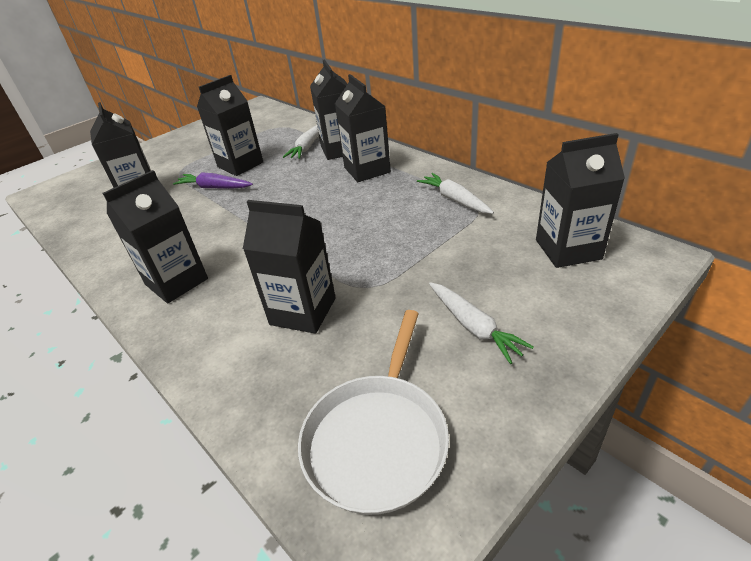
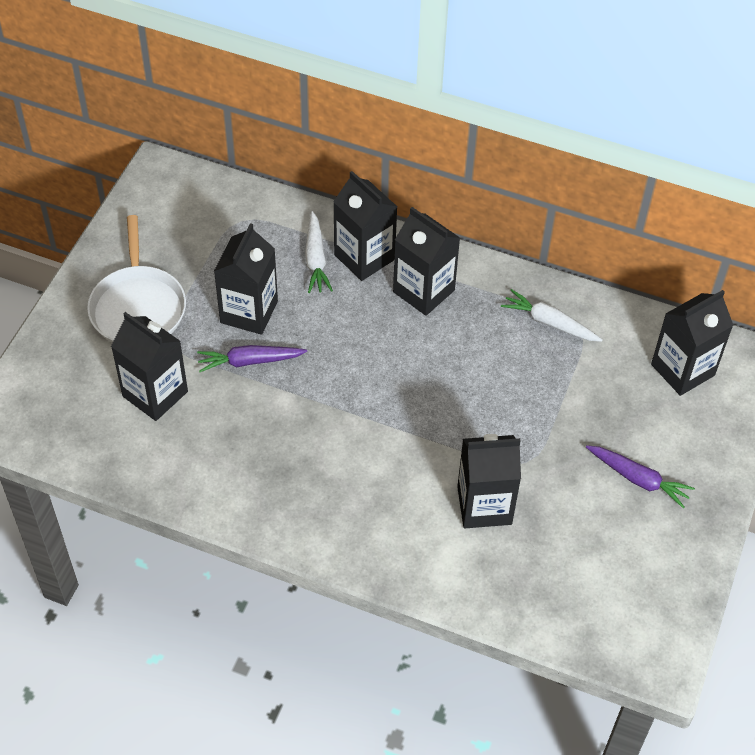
camera: 30 degrees left, 15 degrees up
black carton [103,170,208,303] -> none
white pan [298,310,449,515] -> white pan moved to [87,215,186,343]
white carrot [429,282,534,364] -> purple carrot [586,445,695,508]

